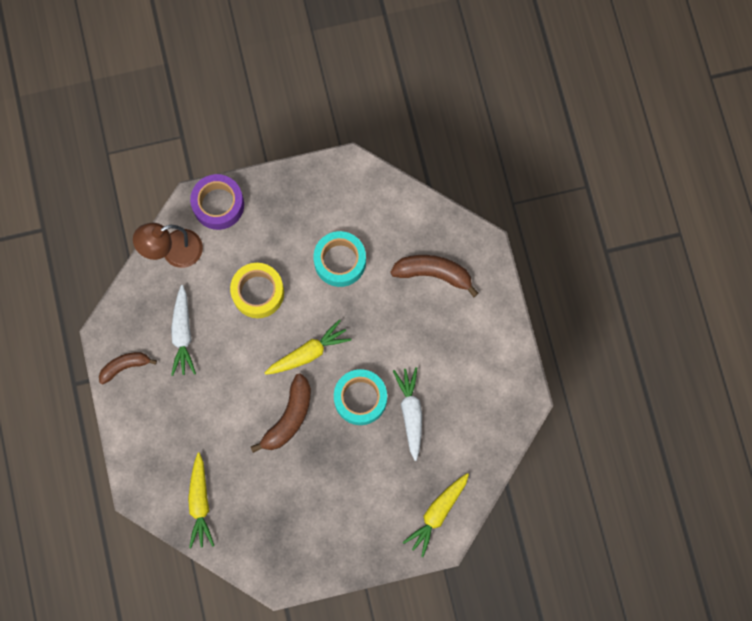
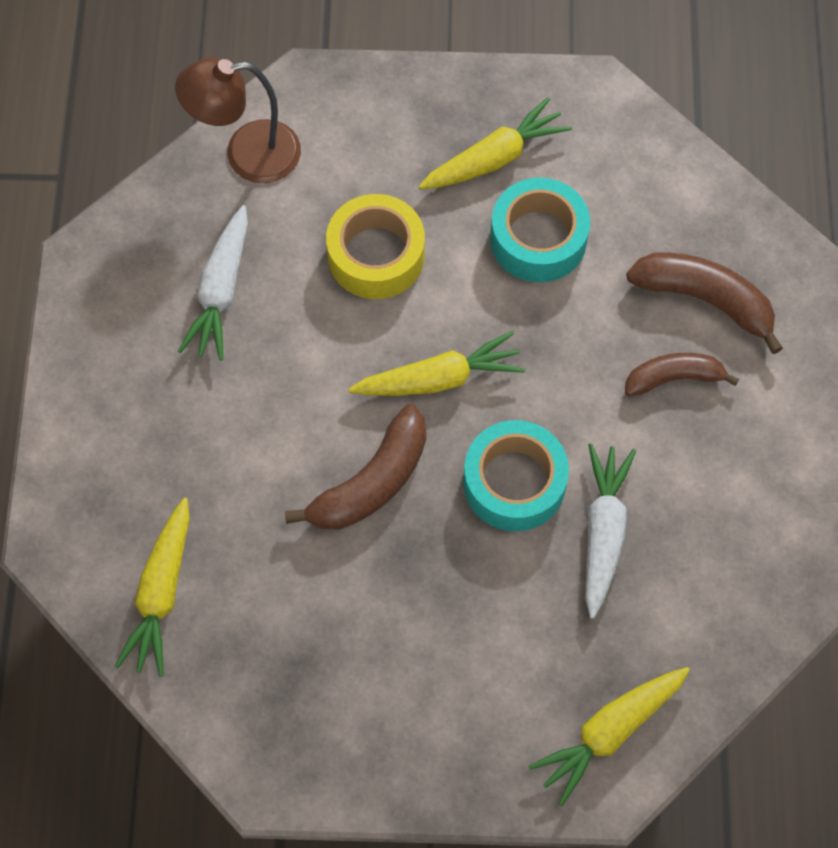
camera: 15 degrees right, 10 degrees down
brown banana [99,352,157,385] -> brown banana moved to [625,353,739,397]
purple tape [190,174,244,230] -> none
none -> yellow carrot [418,97,572,190]

